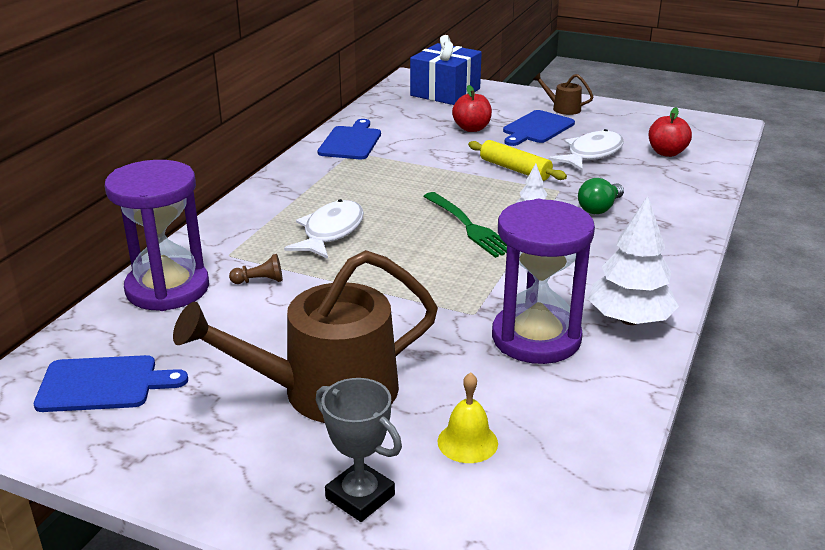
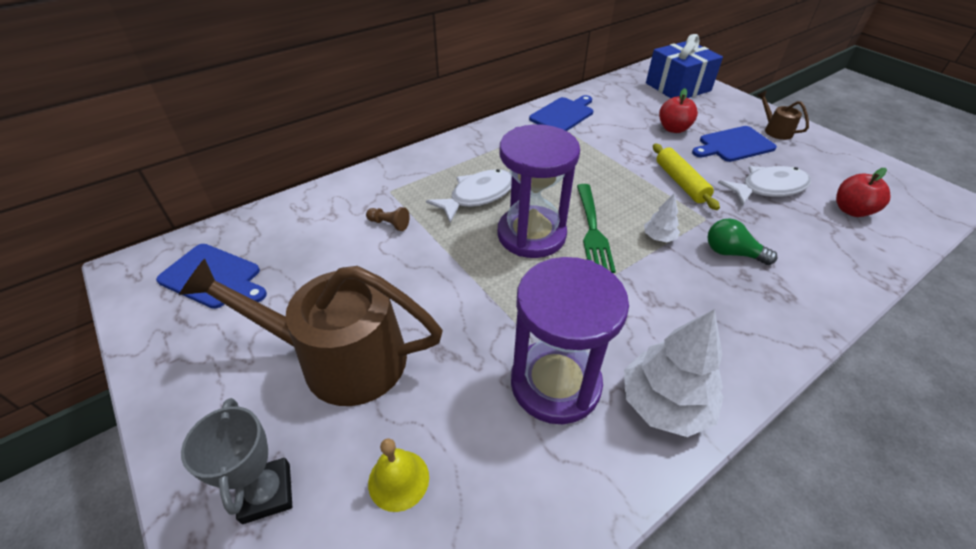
camera: 30 degrees right, 15 degrees up
purple hourglass [105,160,209,311] -> purple hourglass moved to [498,124,580,258]
green light bulb [578,178,624,214] -> green light bulb turned 45 degrees clockwise [707,218,777,265]

